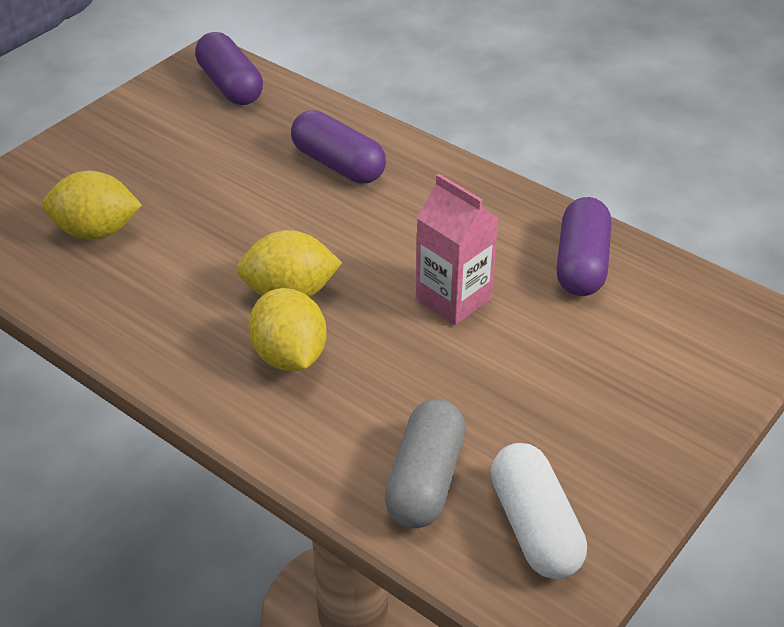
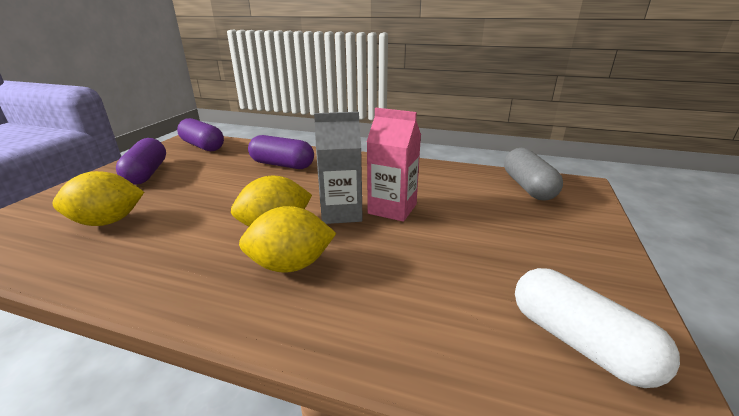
camera: 20 degrees left, 15 degrees down
yellow lemon [248,288,326,371] -> yellow lemon turned 60 degrees counterclockwise [239,206,337,273]
grey capsule [384,399,465,529] -> grey capsule moved to [504,148,563,200]
purple capsule [556,197,611,296] -> purple capsule moved to [116,138,166,185]
none -> grey carton [314,112,363,224]

